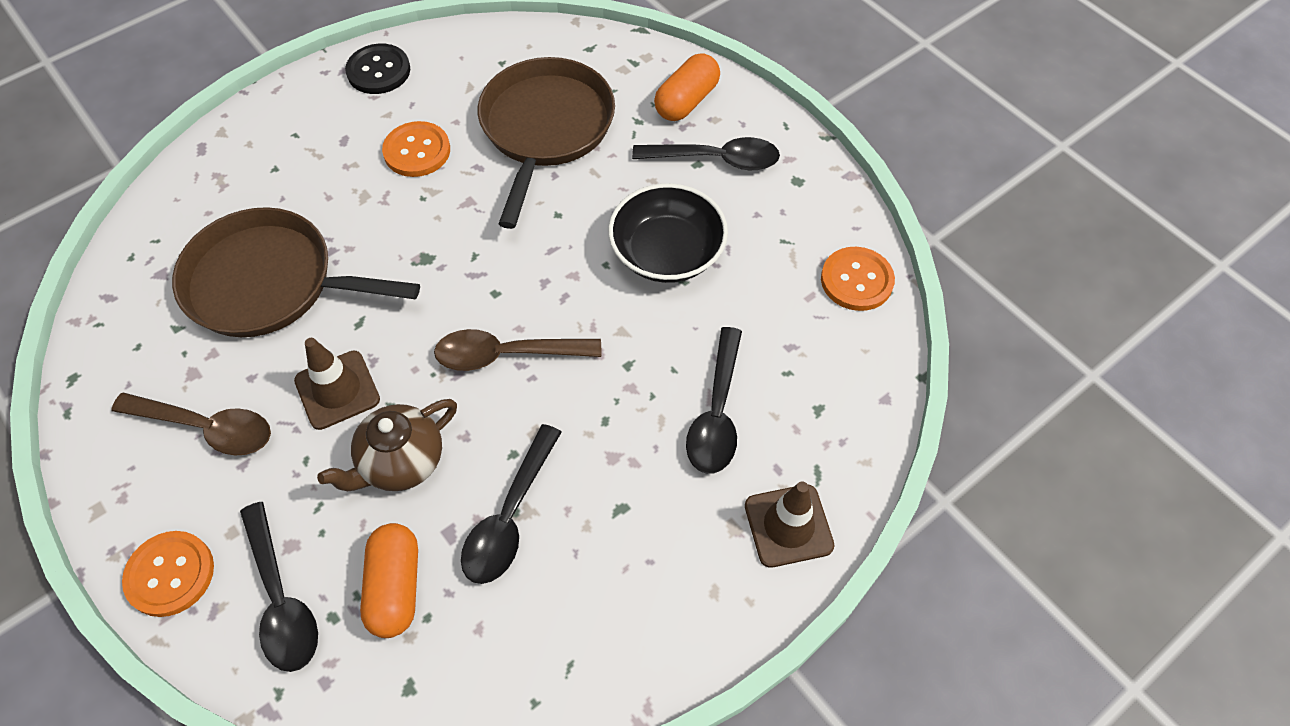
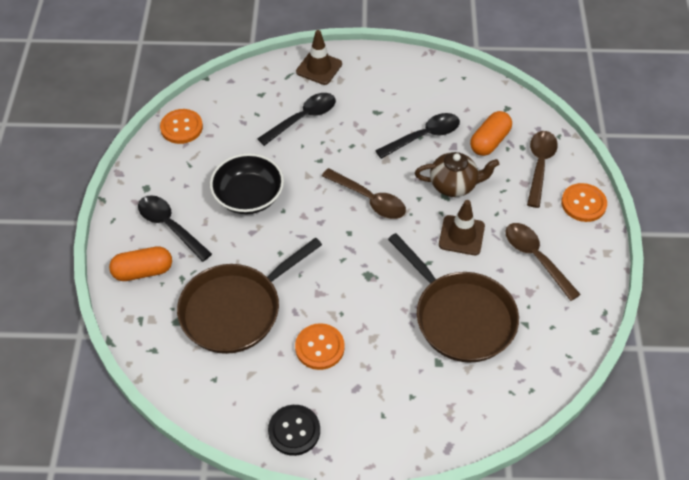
camera: 140 degrees left, 5 degrees down
black spoon [240,502,318,672] -> brown spoon [527,131,558,208]

